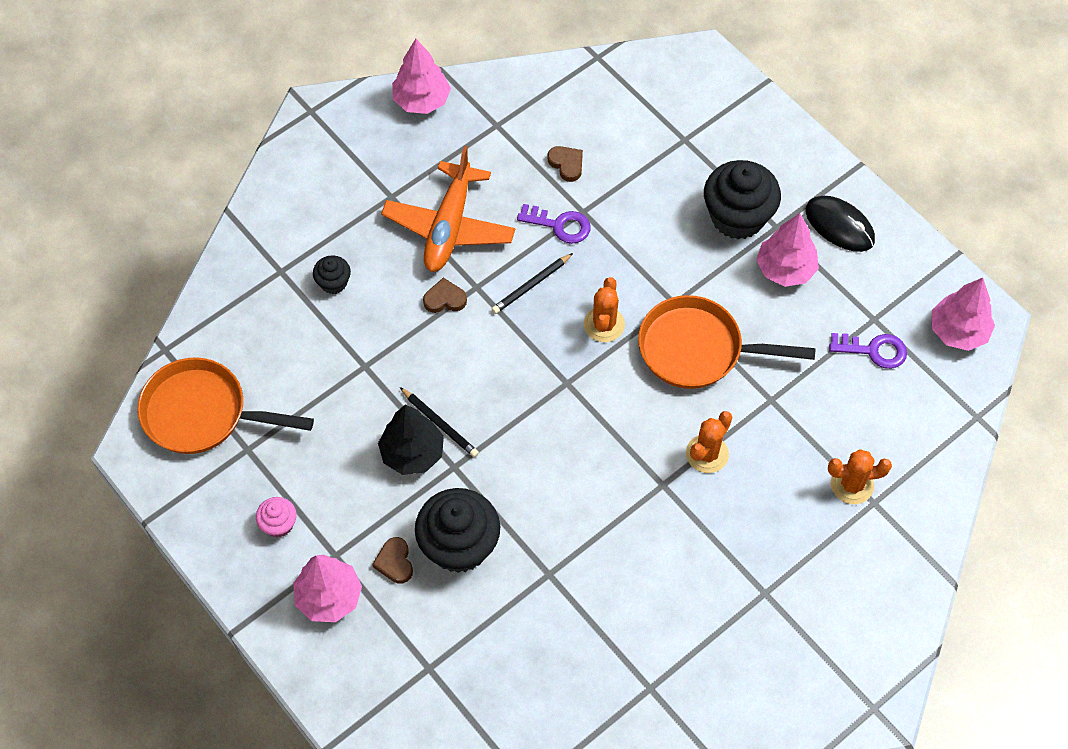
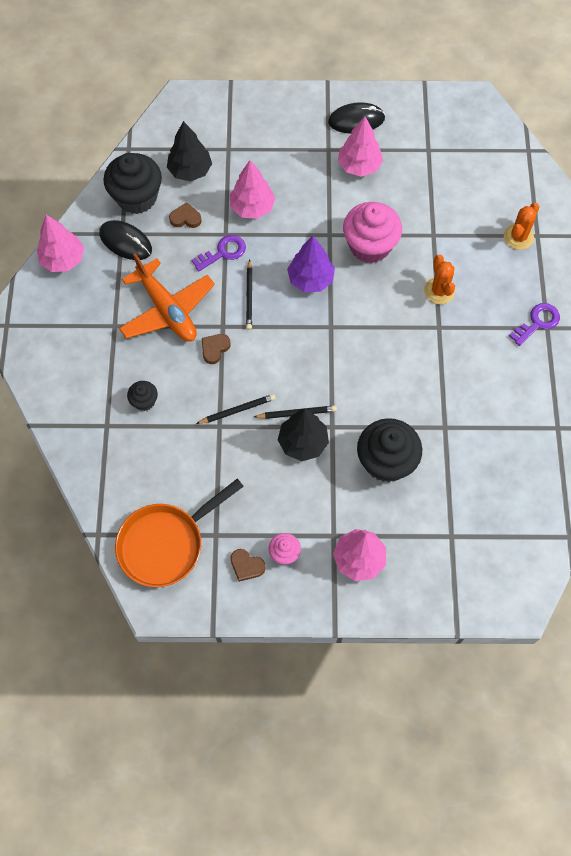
camera: 50 degrees left, 5 degrees up
brown heart [372,537,413,584] -> brown heart moved to [231,549,266,582]
orange cactus [584,277,625,342] -> purple tree [287,236,335,292]
orange pan [638,295,816,389] -> pink cupcake [343,202,402,263]
black cupcake [704,160,781,240] -> black cupcake moved to [103,153,162,214]
purple key [829,333,907,369] -> purple key moved to [509,303,560,346]
pink tree [932,278,995,351] -> pink tree moved to [230,160,275,219]
none -> black mouse [99,220,152,260]
none -> black tree [167,121,212,181]
none -> black pencil [196,394,275,424]

